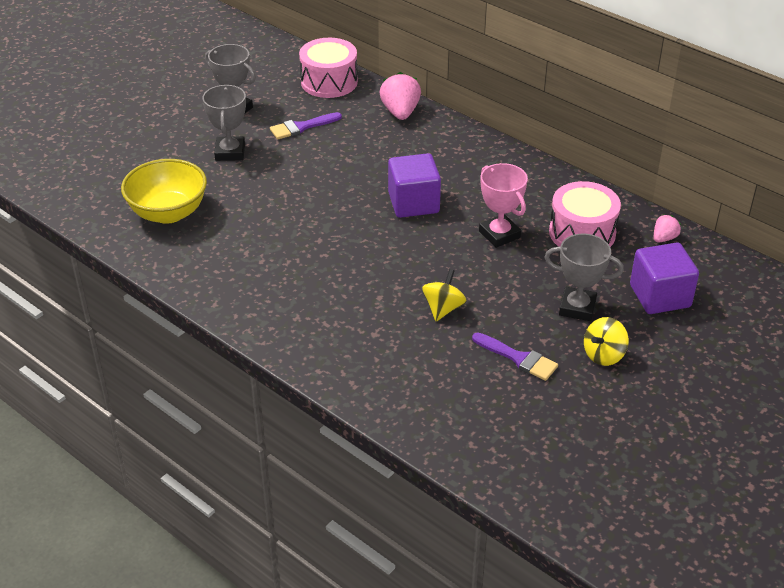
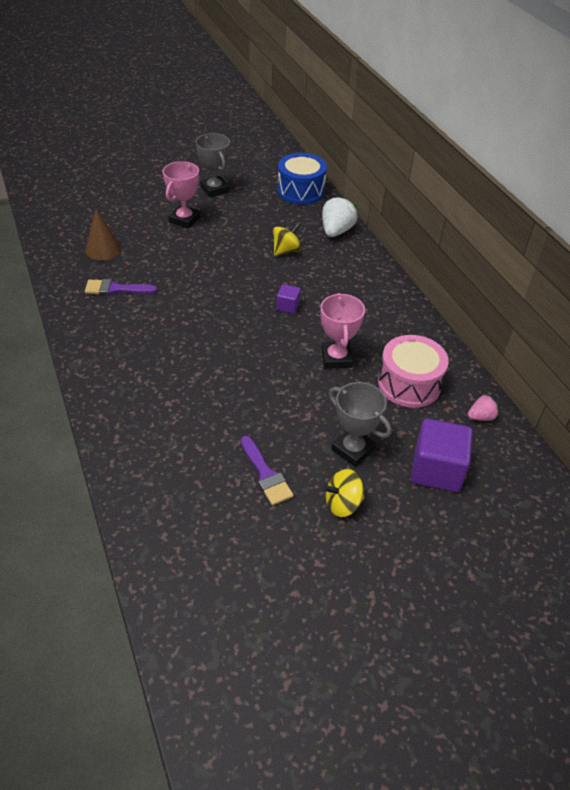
camera: 25 degrees right, 5 degrees up
yellow bowl [121,159,207,224] -> brown cone [85,209,121,260]
grey trophy [202,85,246,161] -> pink trophy [163,161,200,229]
purple brush [270,112,342,139] -> purple brush moved to [85,279,157,295]
pink drum [299,38,358,98] -> blue drum [277,153,327,205]
pink strawberry [380,72,421,120] -> white strawberry [322,196,358,237]
purple cube [388,153,441,218] -> purple cube [276,284,301,314], size x0.50
yellow spinning top [422,269,467,321] -> yellow spinning top moved to [273,222,301,256]

